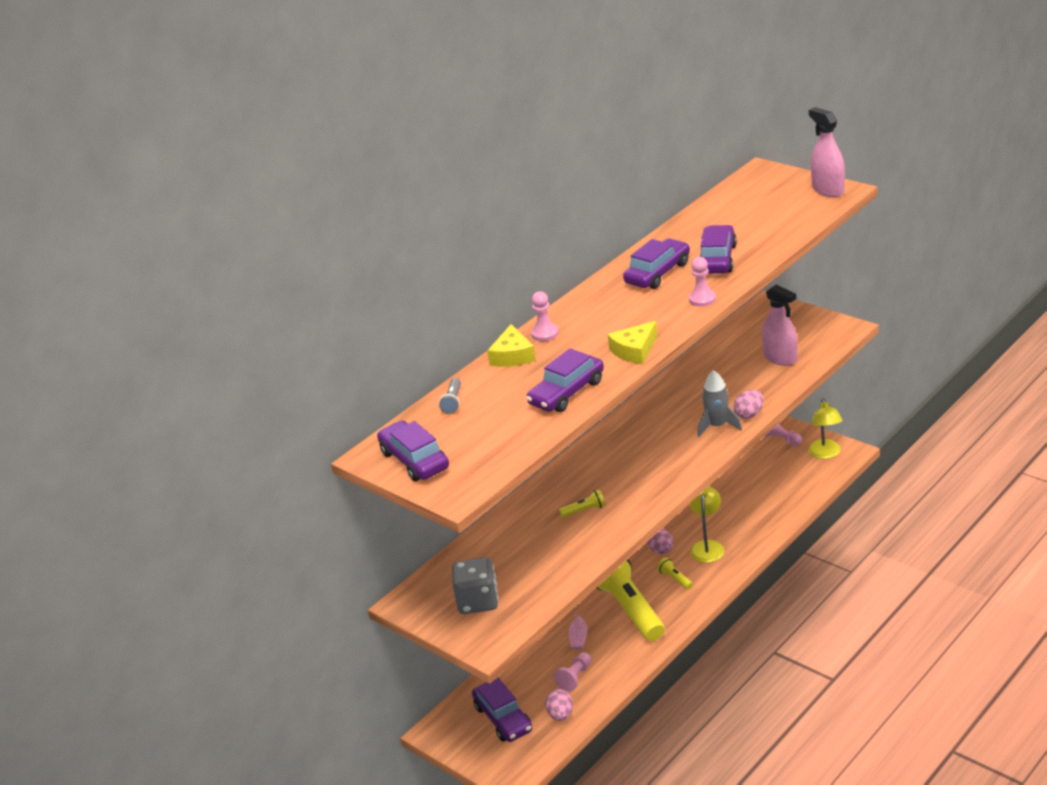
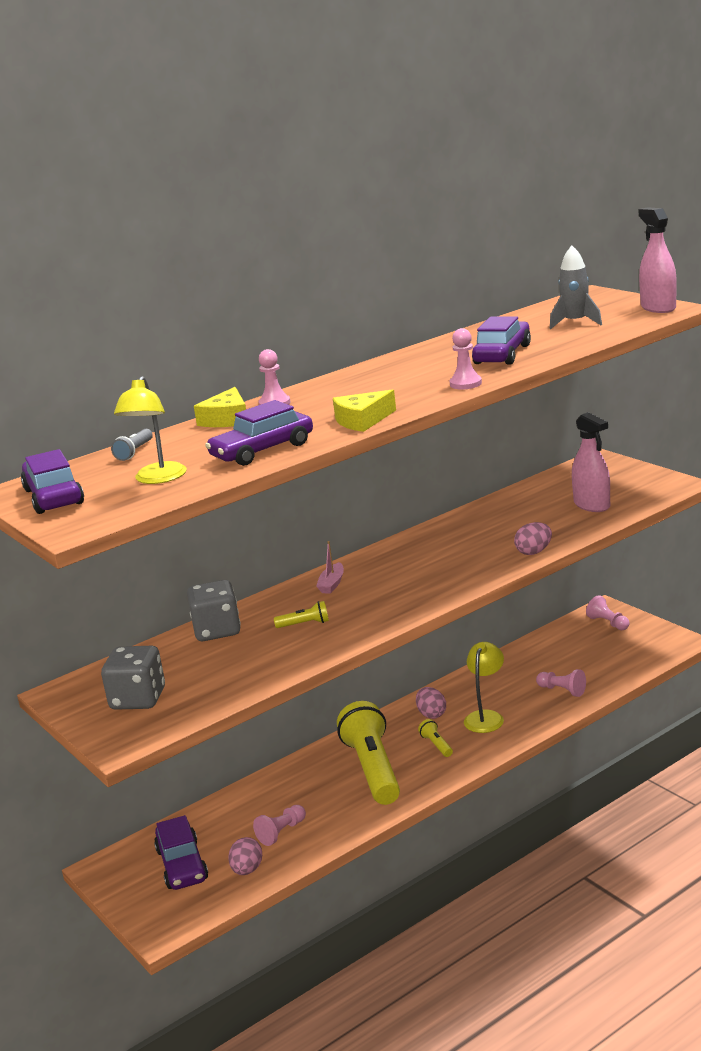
camera: 10 degrees right, 10 degrees down
pink boat [569,607,587,650] -> pink boat moved to [316,541,344,594]
purple car [623,239,690,289] -> none
grey rocket [698,370,742,437] -> grey rocket moved to [550,245,602,329]
yellow lamp [808,398,843,459] -> yellow lamp moved to [114,376,187,484]
none -> grey dice [187,580,241,641]
none -> pink pawn [536,669,586,697]

